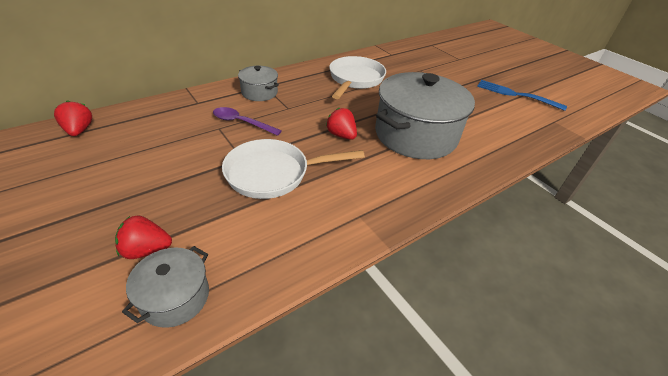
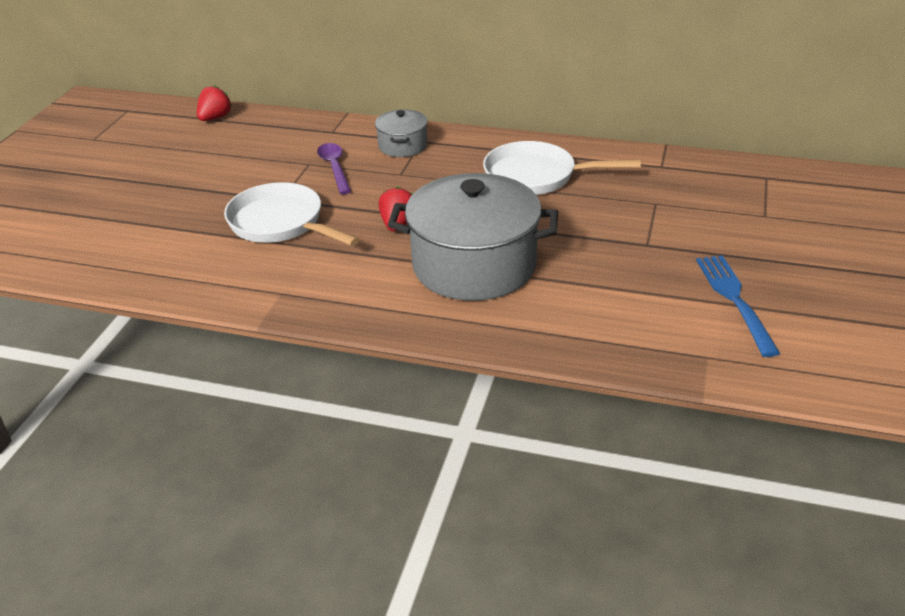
camera: 55 degrees right, 5 degrees down
red strawberry [115,215,172,259] -> none
grey pot [122,246,209,328] -> none
white pan [329,56,386,99] -> white pan turned 150 degrees counterclockwise [483,141,641,195]

